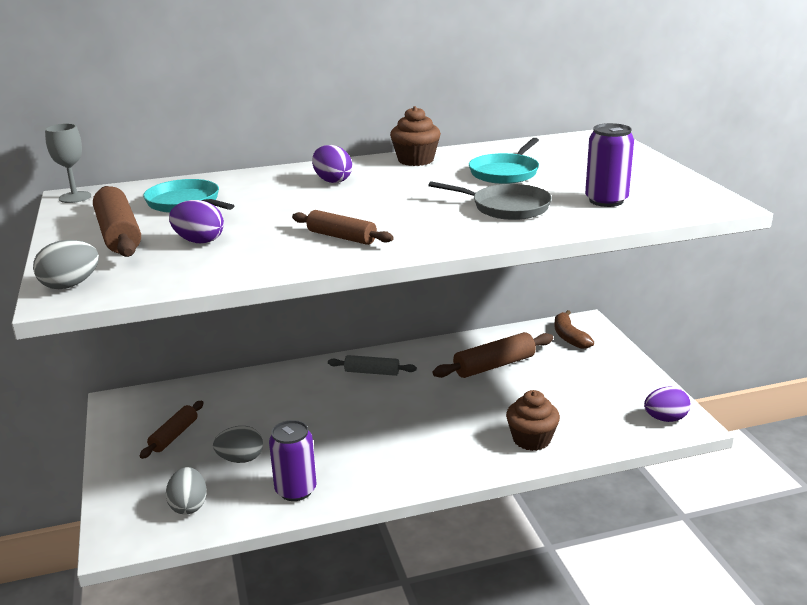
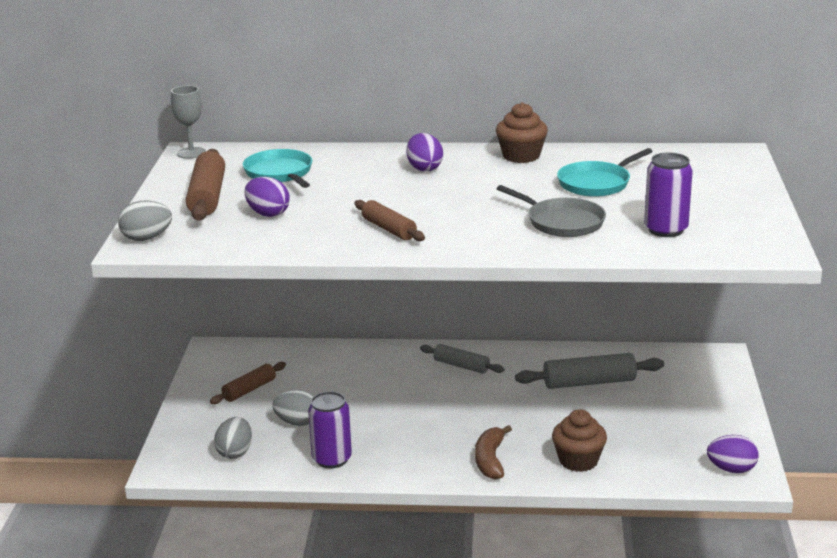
camera: 20 degrees right, 0 degrees up
brown rolling pin [433,332,553,378] -> grey rolling pin [515,353,664,389]
brown banana [554,310,594,349] -> brown banana moved to [475,425,512,480]

